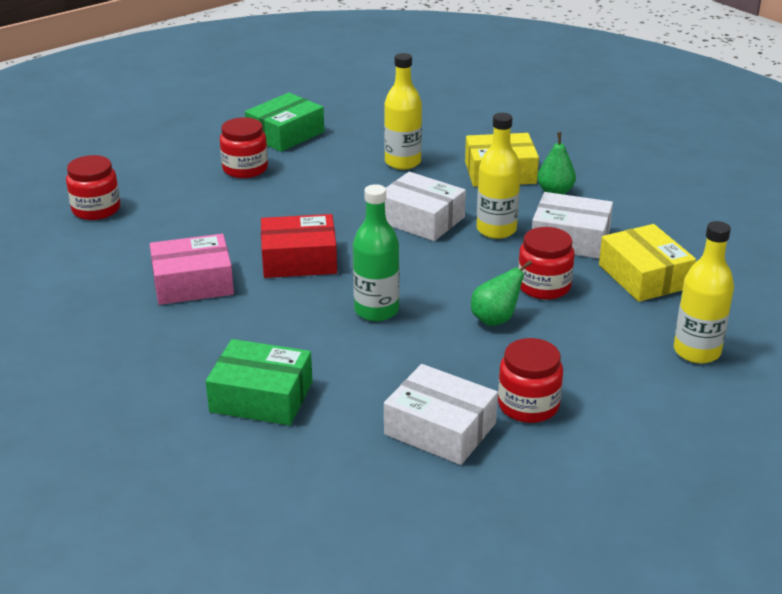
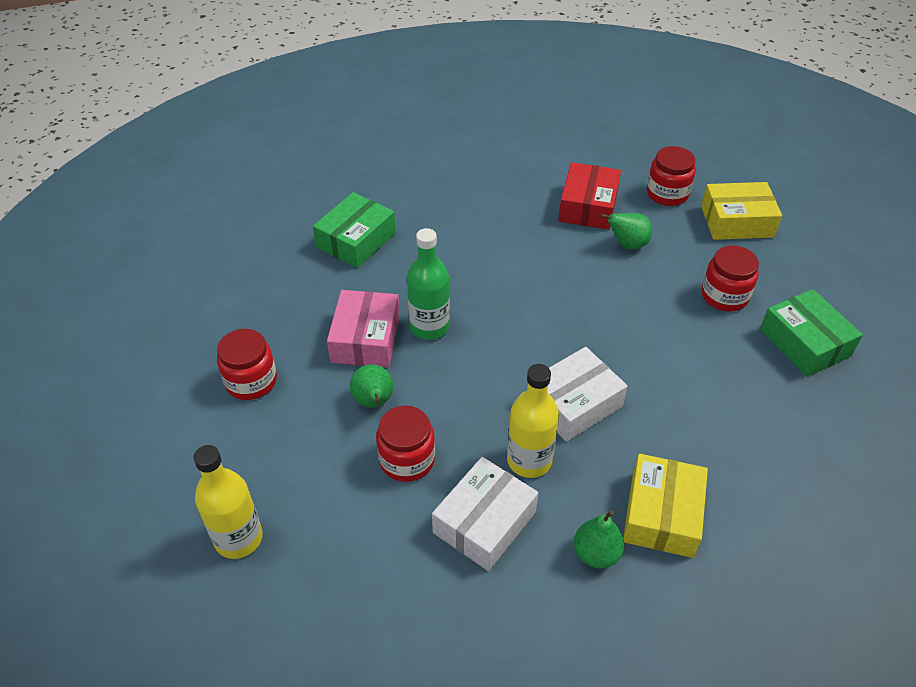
camera: 110 degrees right, 15 degrees up
pink box [150,234,234,305] -> pink box moved to [327,290,400,368]
red box [261,214,337,278] -> red box moved to [558,162,621,230]
yellow bottle [384,53,422,170] -> none
white box [384,364,498,465] -> none
yellow box [599,224,696,302] -> yellow box moved to [701,182,782,240]
none -> green pear [600,213,652,249]

